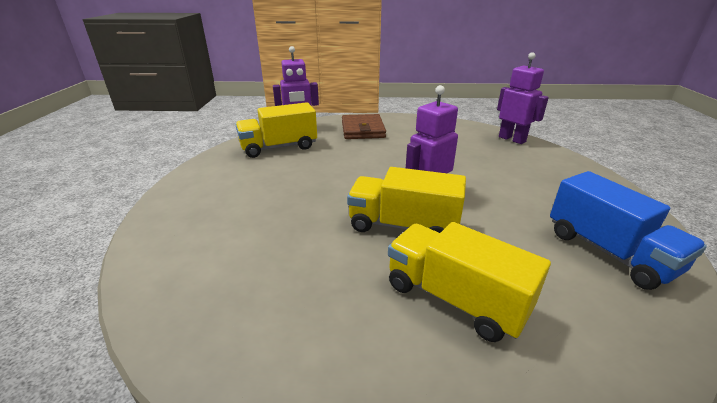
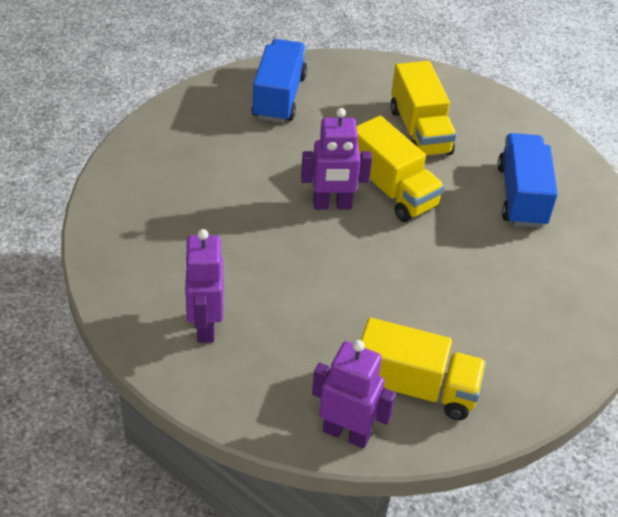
camera: 145 degrees left, 15 degrees up
brown wallet [342,114,386,139] -> none
purple robot [497,52,549,144] -> purple robot moved to [184,229,224,343]
none -> blue truck [497,133,558,228]

